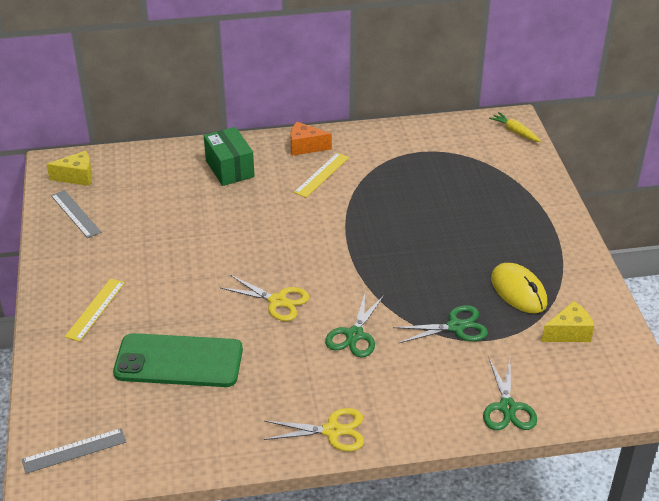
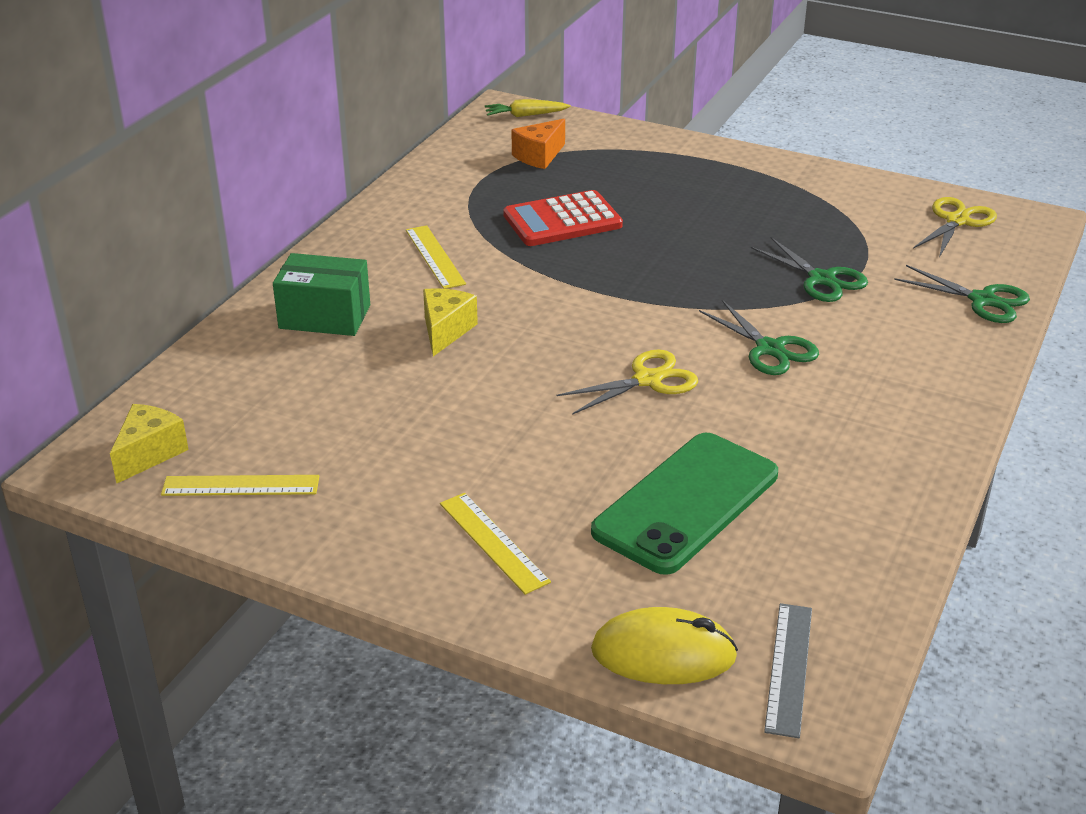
camera: 55 degrees left, 5 degrees down
grey ruler [51,190,101,238] -> yellow ruler [161,475,319,496]
yellow scissors [264,408,364,451] -> yellow scissors moved to [913,197,997,257]
orange cheese [291,122,332,156] -> orange cheese moved to [511,119,565,169]
green scissors [393,305,488,344] -> green scissors turned 120 degrees clockwise [751,237,868,302]
yellow mouse [491,263,547,313] -> yellow mouse moved to [591,607,738,684]
yellow cheese [541,301,594,342] -> yellow cheese moved to [423,288,478,356]
none -> red calculator [503,190,623,246]

